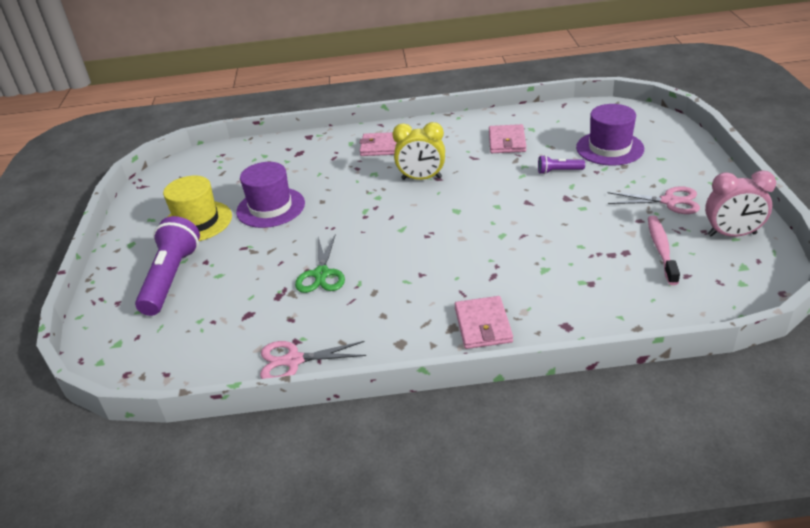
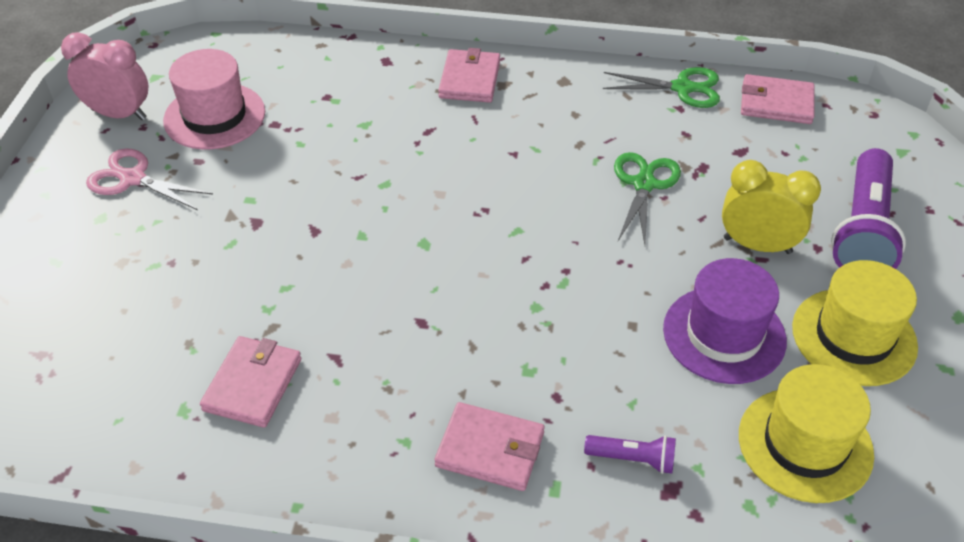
camera: 170 degrees left, 10 degrees up
pink scissors [260,341,366,379] -> green scissors [603,67,720,108]
yellow clock [393,122,445,180] -> yellow clock moved to [722,160,821,254]
purple flashlight [538,155,585,174] -> purple flashlight moved to [584,435,676,474]
purple hat [576,104,644,166] -> none
pink toothbrush [648,216,680,285] -> pink hat [163,49,265,150]
none -> yellow hat [739,364,874,503]
none -> pink wallet [741,74,814,124]

